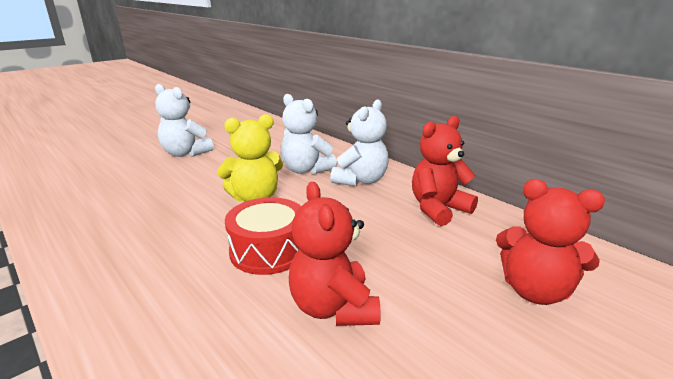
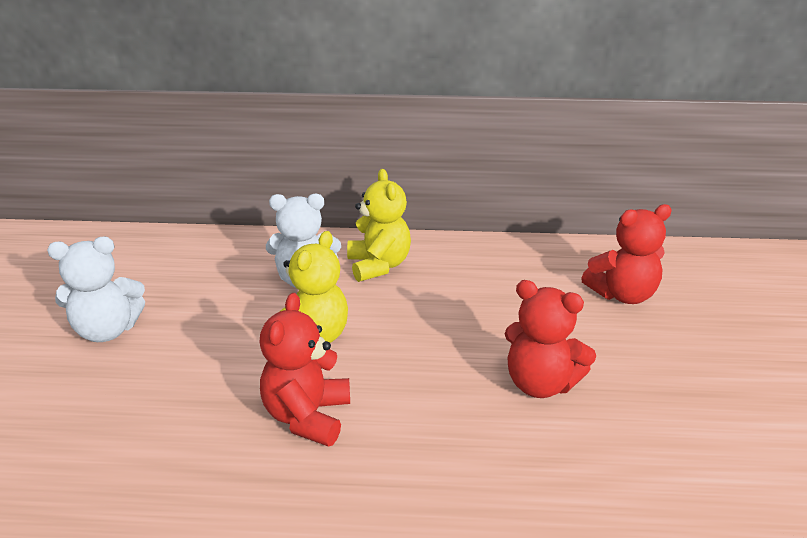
camera: 45 degrees left, 5 degrees up
red drum [225,197,301,275] -> none
white teddy bear [331,99,389,186] -> yellow teddy bear [347,169,411,282]
red teddy bear [412,116,478,226] -> red teddy bear moved to [260,293,350,447]

